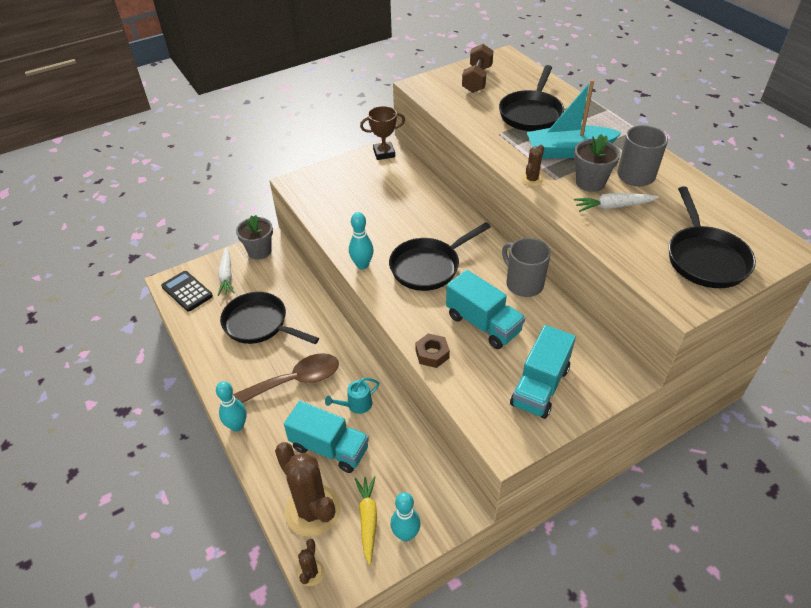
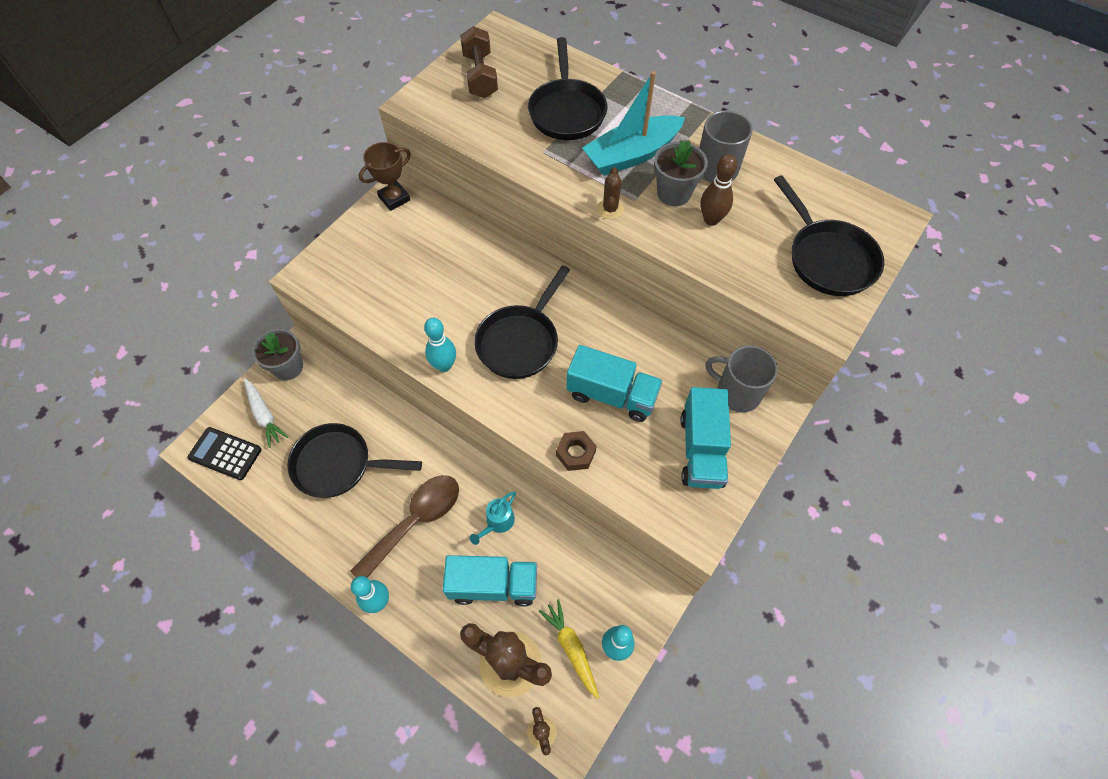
camera: 25 degrees left, 15 degrees up
grey mug [502,238,551,297] -> grey mug moved to [706,345,778,413]
white carrot [574,193,659,212] -> brown bowling pin [701,154,737,226]

